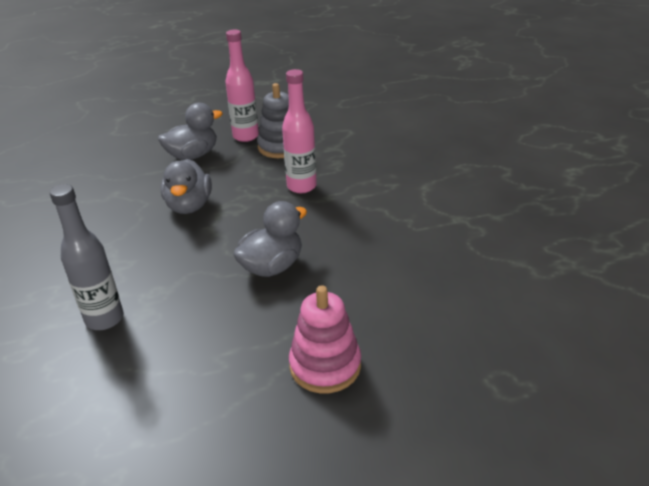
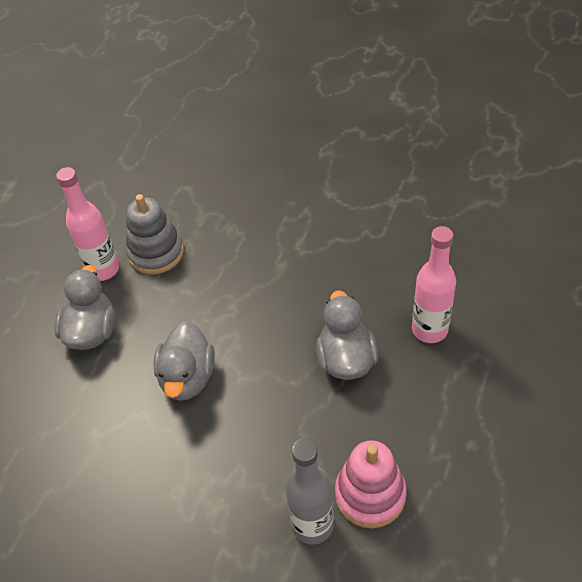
camera: 50 degrees left, 15 degrees up
grey duck [161,159,212,214] -> grey duck turned 60 degrees clockwise [153,321,215,401]
pink bottle [282,69,317,193] -> pink bottle moved to [412,226,456,343]
pink stacking toy [289,285,361,393] -> pink stacking toy moved to [335,440,407,528]

